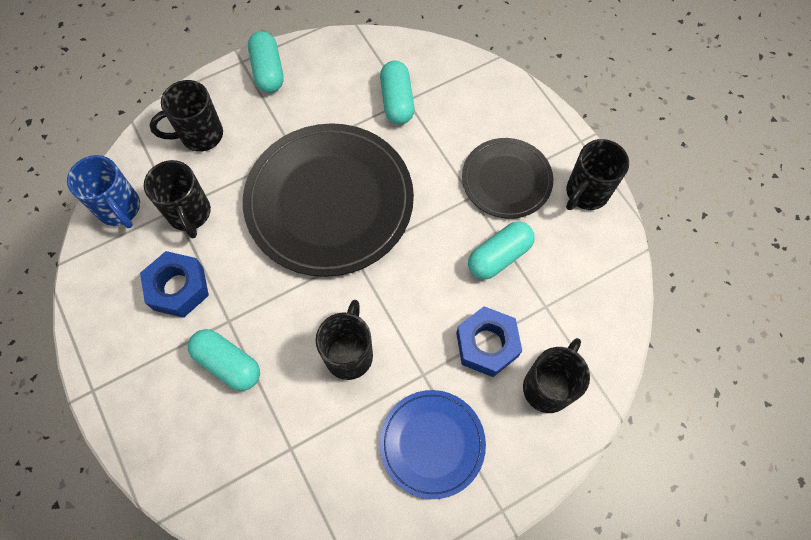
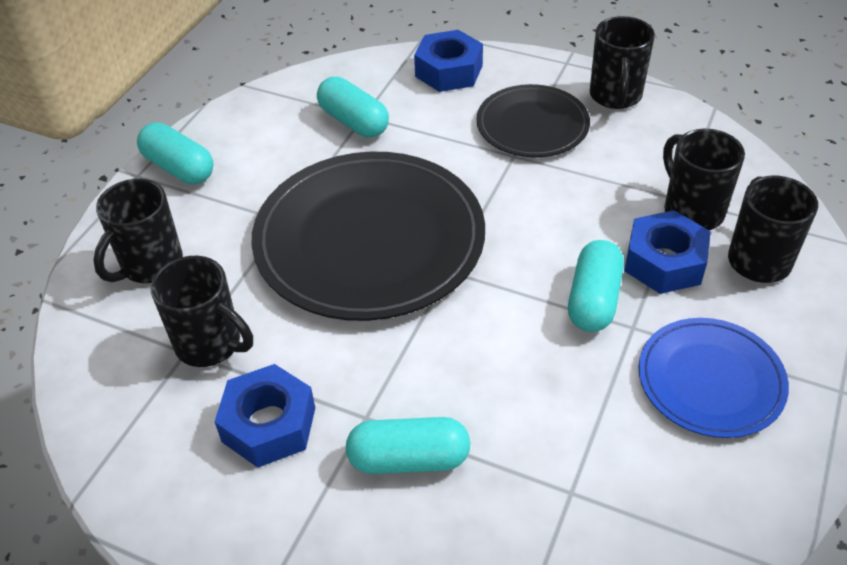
camera: 35 degrees left, 20 degrees down
blue mug [67,155,140,228] -> none
black mug [315,300,373,380] -> black mug moved to [663,129,745,230]
turquoise capsule [468,221,535,280] -> turquoise capsule moved to [568,240,624,332]
none -> blue nut [414,30,483,92]

